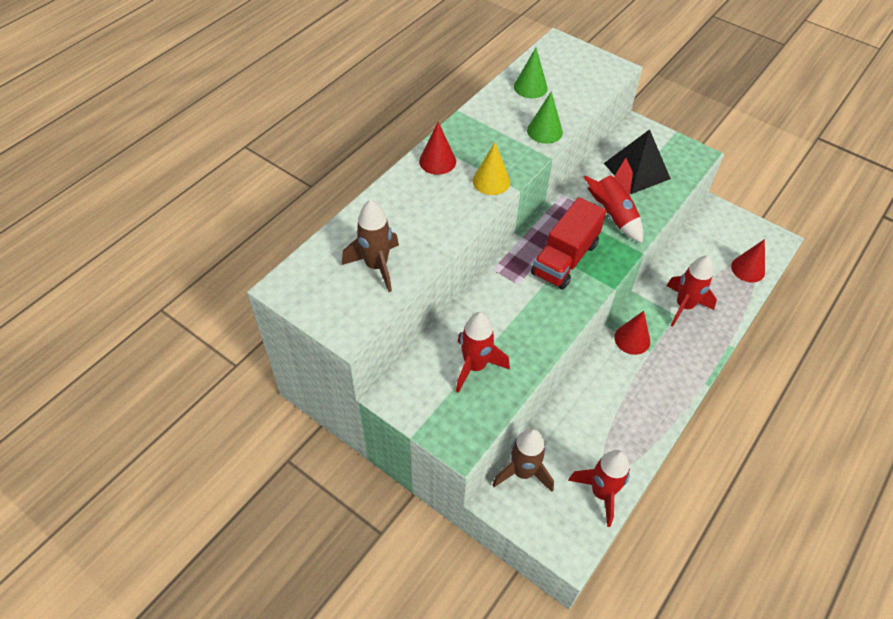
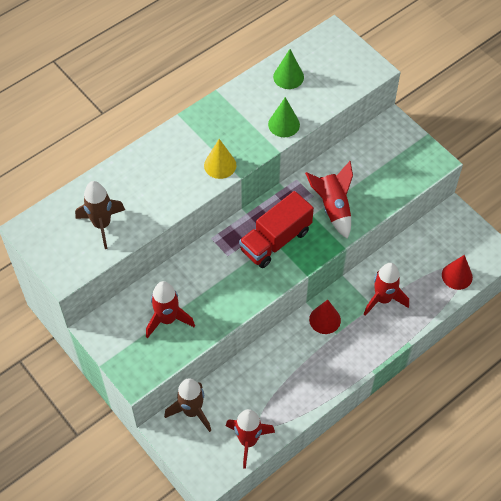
camera: 15 degrees right, 5 degrees up
red cone [419,122,456,175] -> none
black pyramid [604,129,671,194] -> none

